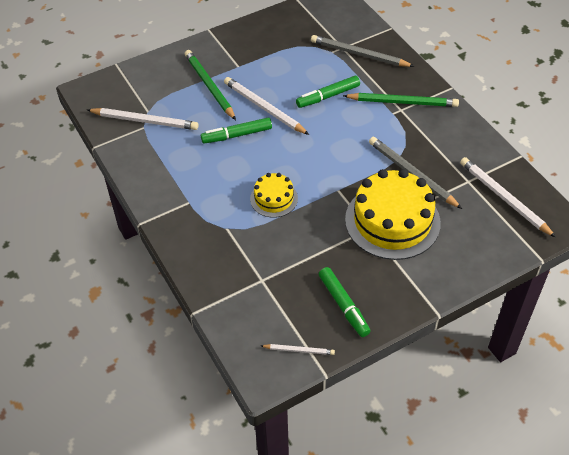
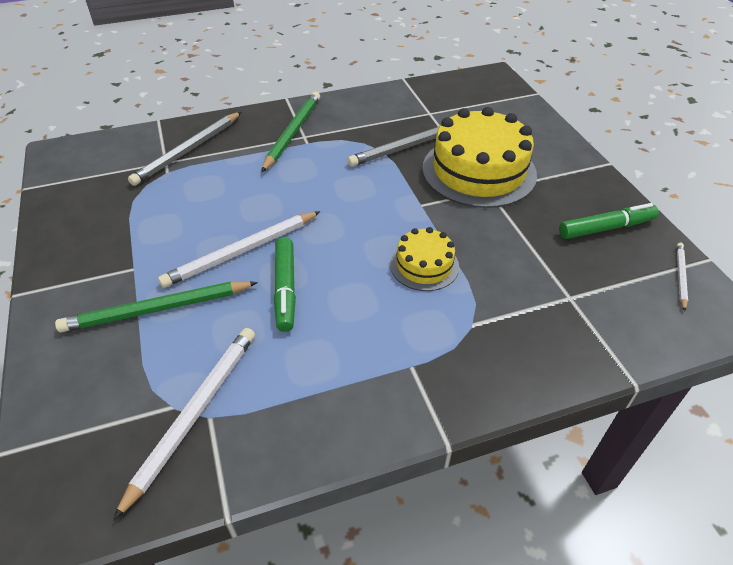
camera: 80 degrees left, 5 degrees down
green marker [296,76,360,108] -> none
white pencil [460,157,556,238] -> none

